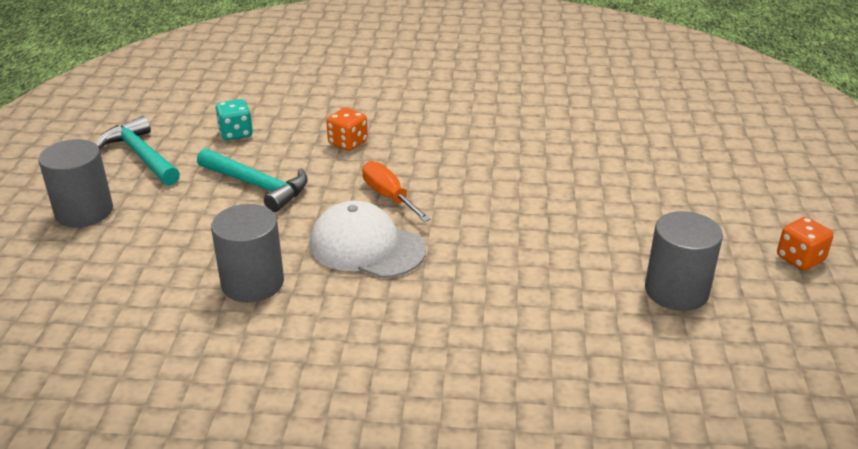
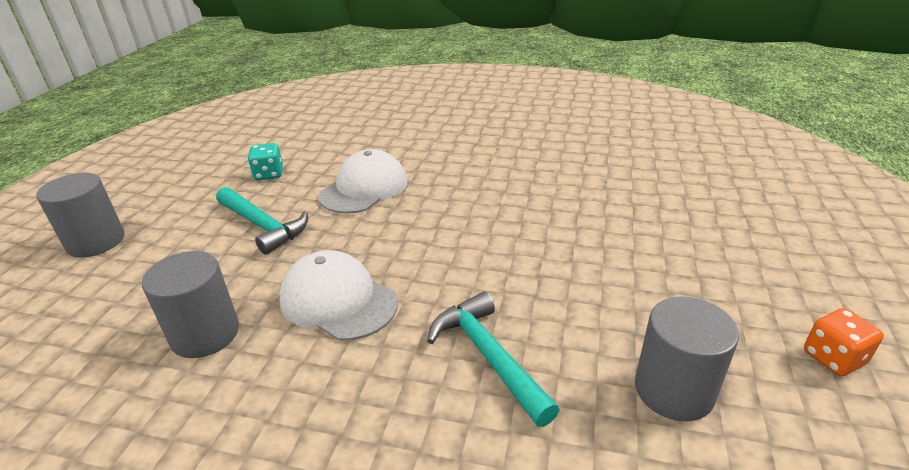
camera: 10 degrees right, 0 degrees up
turquoise hammer [96,116,180,186] -> turquoise hammer moved to [427,292,560,427]
orange dice [326,108,368,151] -> white cap [318,149,407,214]
orange screwdriver [362,161,431,222] -> none

